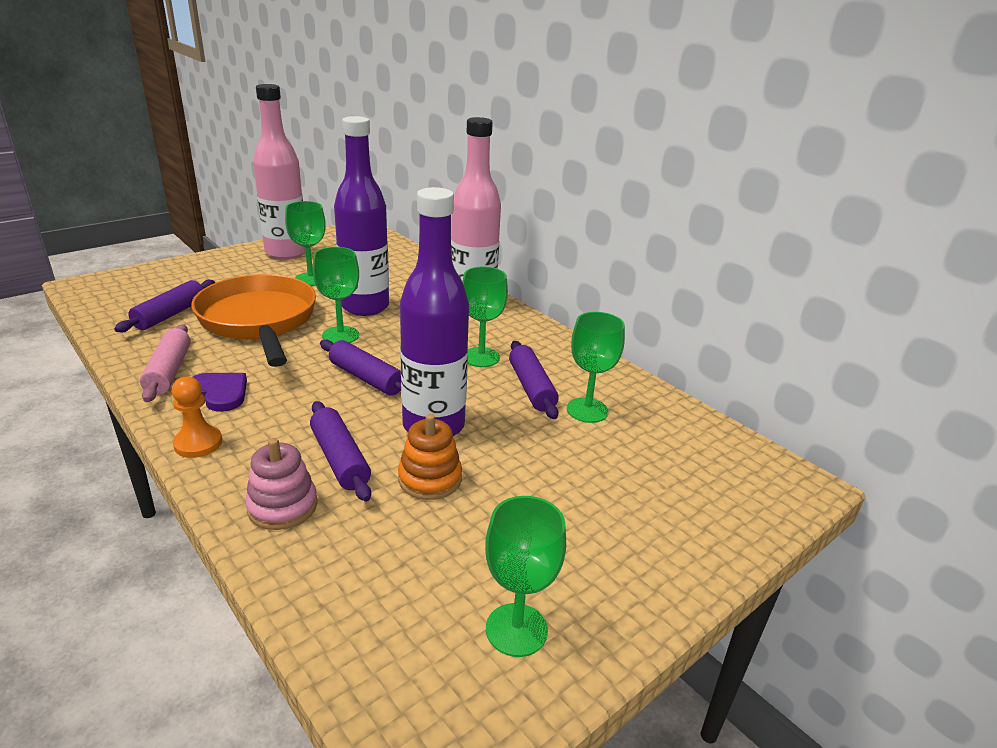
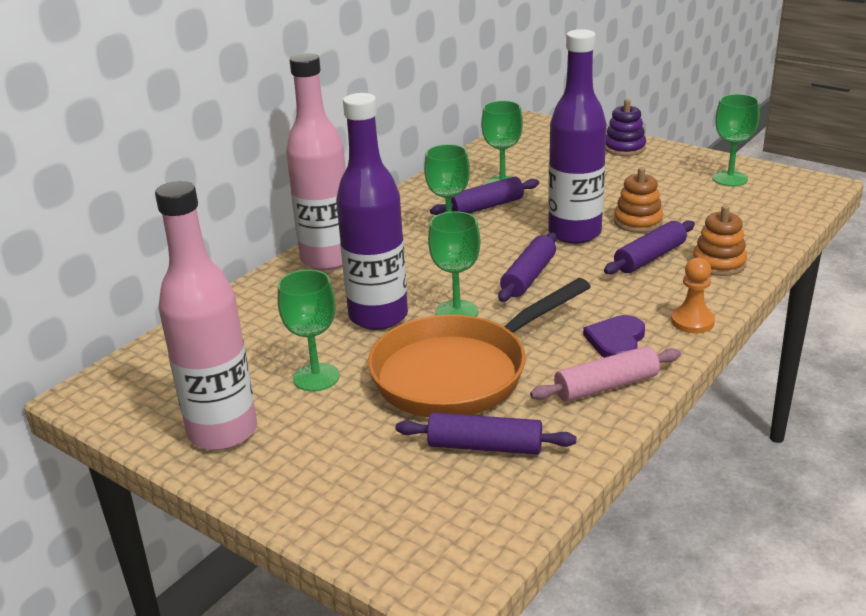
camera: 100 degrees left, 0 degrees up
pink stacking toy [245,438,317,530] -> orange stacking toy [693,205,747,276]
none -> purple stacking toy [605,99,646,156]

